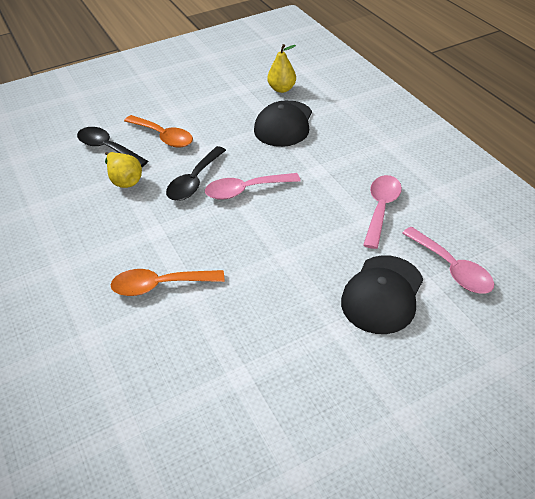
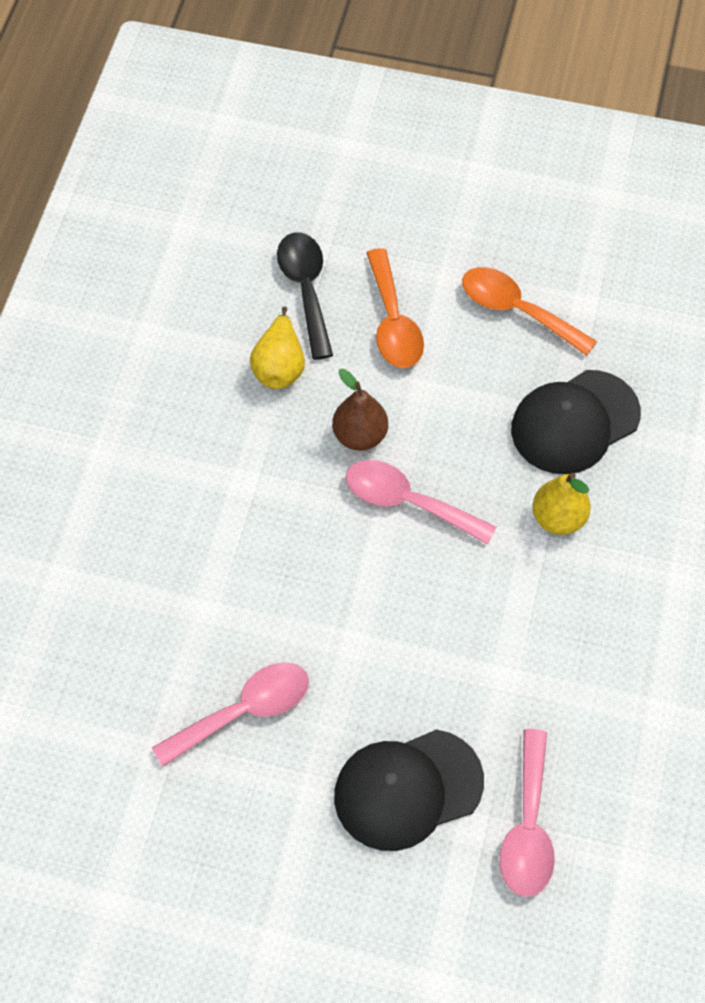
camera: 40 degrees right, 15 degrees up
orange spoon [111,269,224,296] -> orange spoon moved to [462,267,597,356]
black spoon [166,146,226,201] -> brown pear [332,369,388,450]
yellow pear [267,44,296,93] -> yellow pear moved to [532,473,591,535]
pink spoon [363,175,402,249] -> pink spoon moved to [152,662,309,767]

